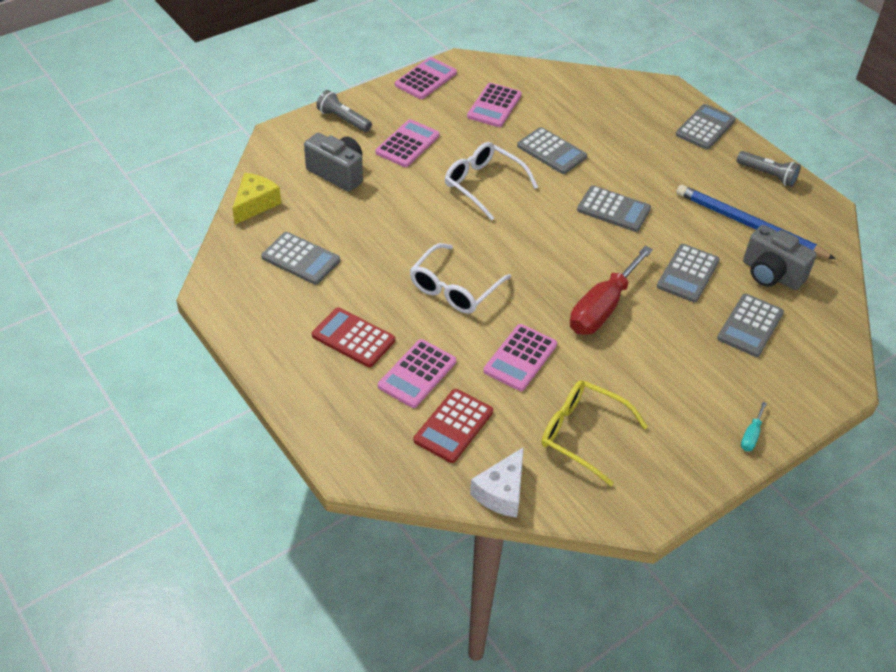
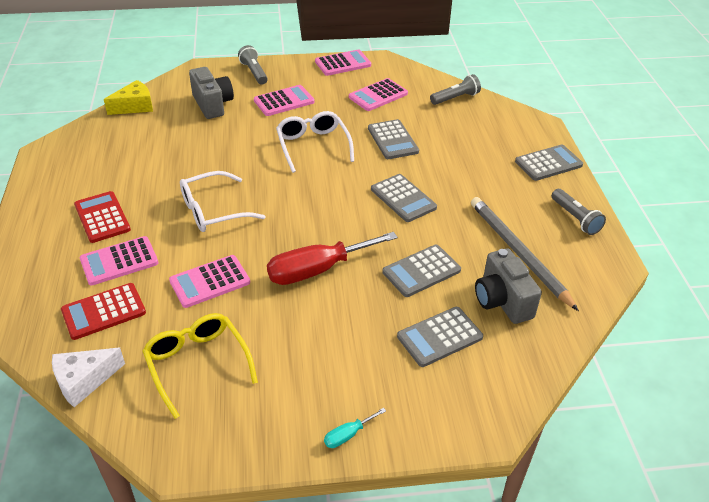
camera: 30 degrees right, 5 degrees down
grey calculator [261,232,340,285] -> none
blue pencil [676,184,835,259] -> grey pencil [471,197,579,311]
none -> grey flashlight [430,74,481,105]

